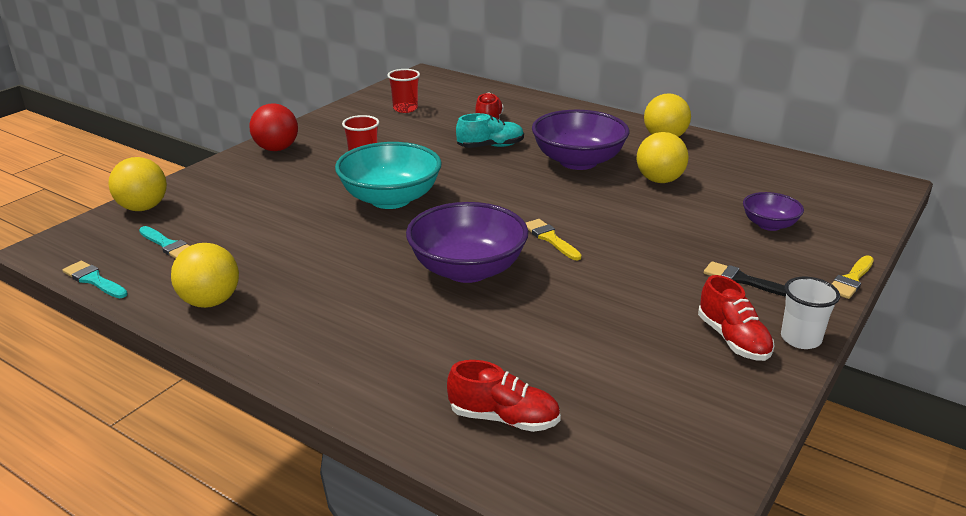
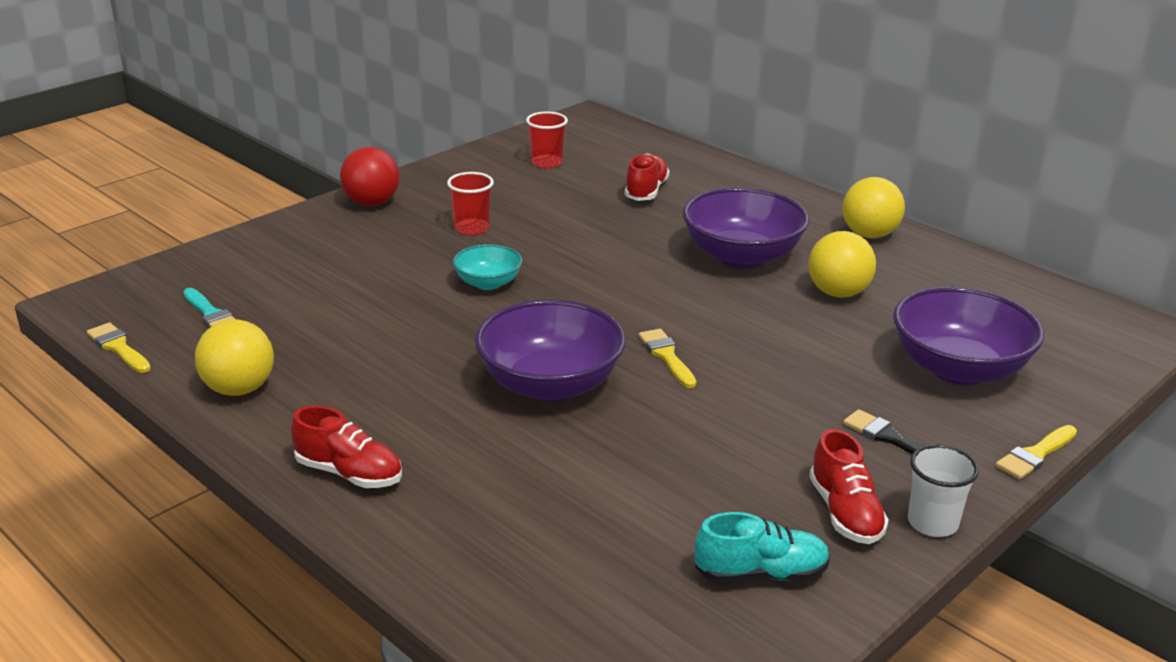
camera: 10 degrees right, 0 degrees up
turquoise brush [62,261,128,298] -> yellow brush [87,322,151,373]
yellow ball [108,157,167,211] -> none
turquoise bowl [335,142,442,209] -> turquoise bowl [453,244,522,290], size x0.53
red shoe [447,360,561,432] -> red shoe moved to [291,406,402,488]
turquoise shoe [456,113,524,148] -> turquoise shoe moved to [695,512,830,583]
purple bowl [743,192,804,231] -> purple bowl [893,287,1044,385], size x1.88

